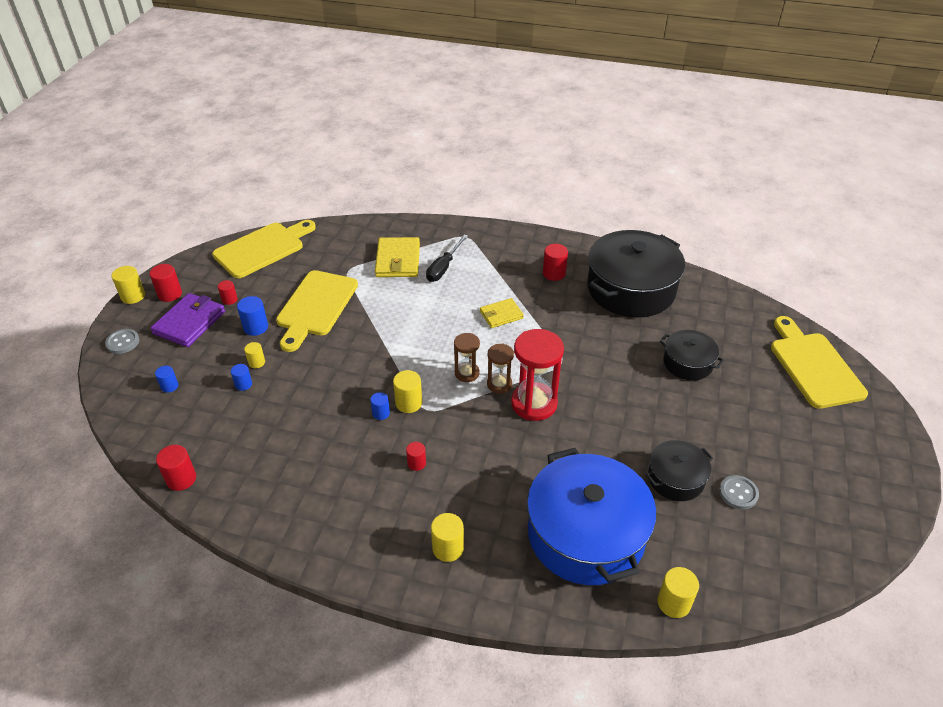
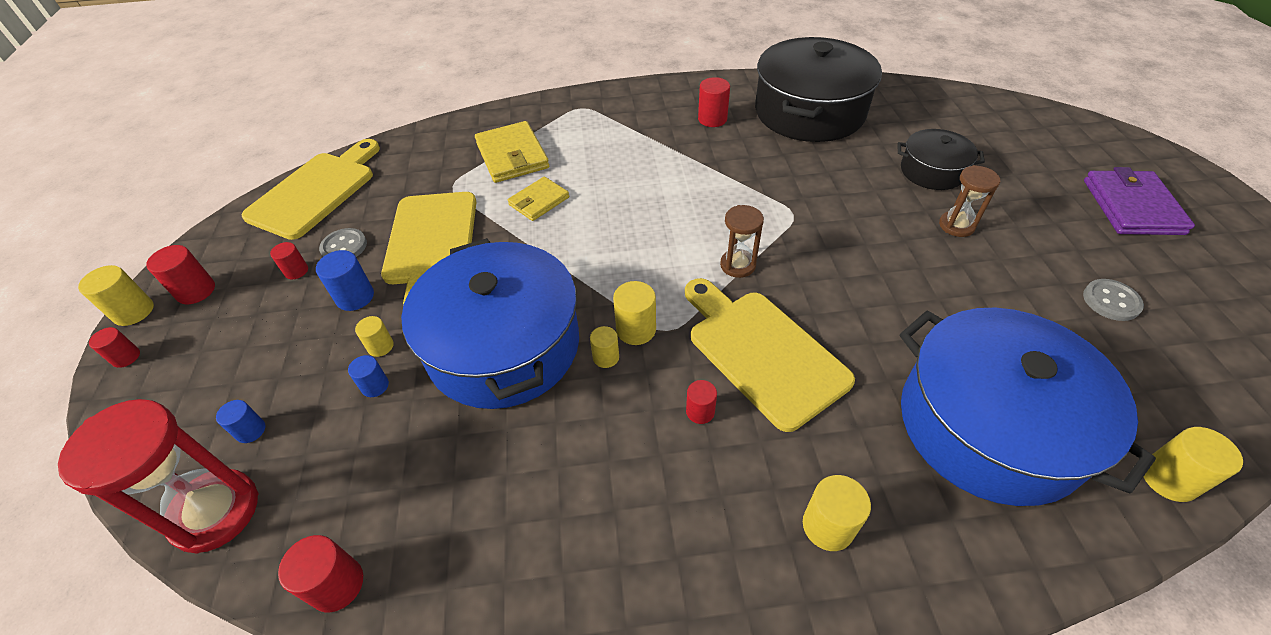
camera: 20 degrees left, 5 degrees up
grey button [105,329,140,354] -> grey button moved to [319,228,367,257]
purple wallet [150,293,225,347] -> purple wallet moved to [1084,167,1195,235]
blue cylinder [370,392,390,420] -> yellow cylinder [590,326,619,368]
black screwdriver [426,235,468,282] -> none
brown hourglass [454,333,480,382] -> brown hourglass moved to [939,165,1000,237]
yellow wallet [480,298,524,328] -> yellow wallet moved to [508,177,569,221]
red hourglass [511,329,564,421] -> red hourglass moved to [58,399,258,554]
black pot [646,440,713,501] -> none
yellow cutting board [771,316,868,409] -> yellow cutting board moved to [685,278,855,432]
none -> red cylinder [89,327,140,368]
none -> blue pot [401,238,579,409]

